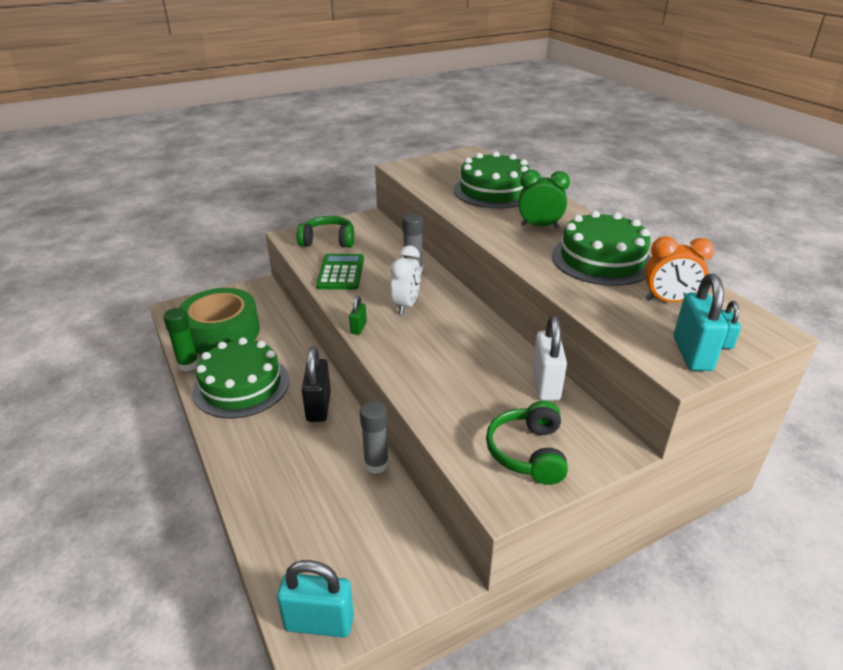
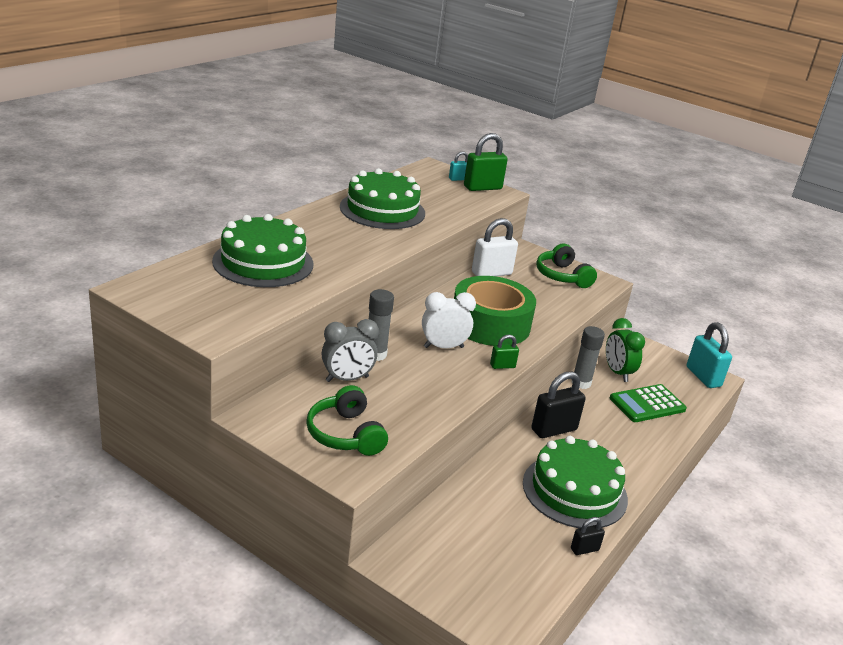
camera: 120 degrees left, 5 degrees down
green glue stick [163,308,199,372] -> black padlock [571,517,605,555]
green tape [179,288,260,354] -> green tape moved to [454,276,536,346]
green calculator [316,254,364,290] -> green calculator moved to [610,384,687,422]
green headphones [486,401,568,485] -> green headphones turned 90 degrees clockwise [536,243,597,288]
green clock [519,170,570,228] -> green clock moved to [606,318,645,382]
orange clock [645,236,714,302] -> none
turquoise padlock [674,274,728,371] -> green padlock [464,133,508,191]
none -> grey clock [322,319,379,382]

